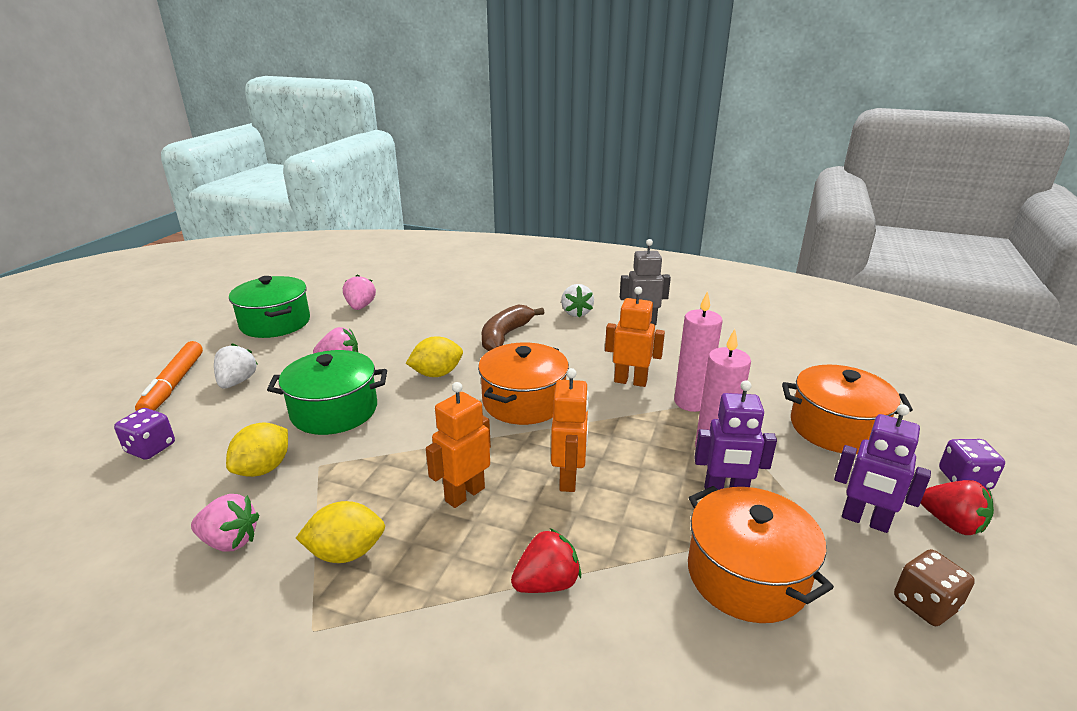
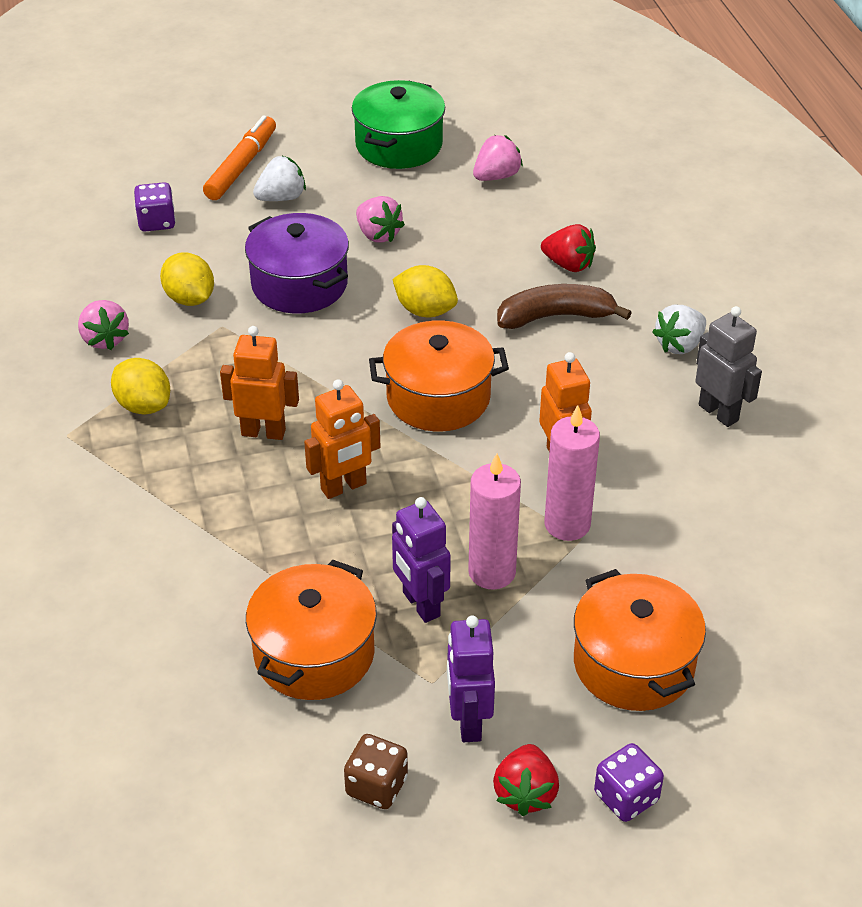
camera: 55 degrees right, 15 degrees up
orange marker [135,341,203,411] -> orange marker turned 150 degrees clockwise [203,115,276,200]
yellow lemon [226,422,288,477] -> yellow lemon turned 60 degrees clockwise [160,253,214,306]
green pot [267,350,387,435] -> purple pot [245,213,349,314]
red strawberry [511,528,581,593] -> red strawberry moved to [541,224,596,272]

